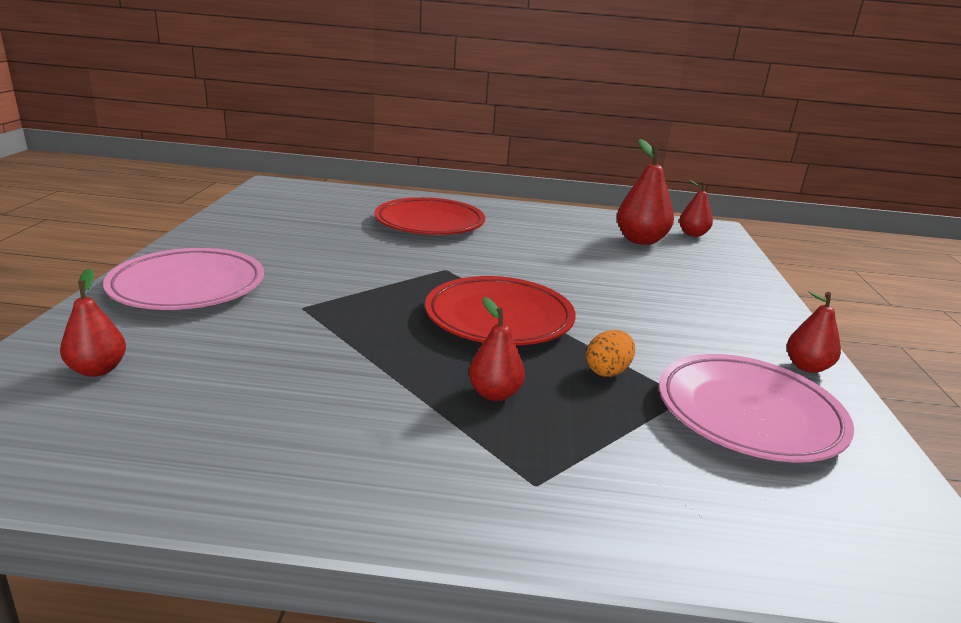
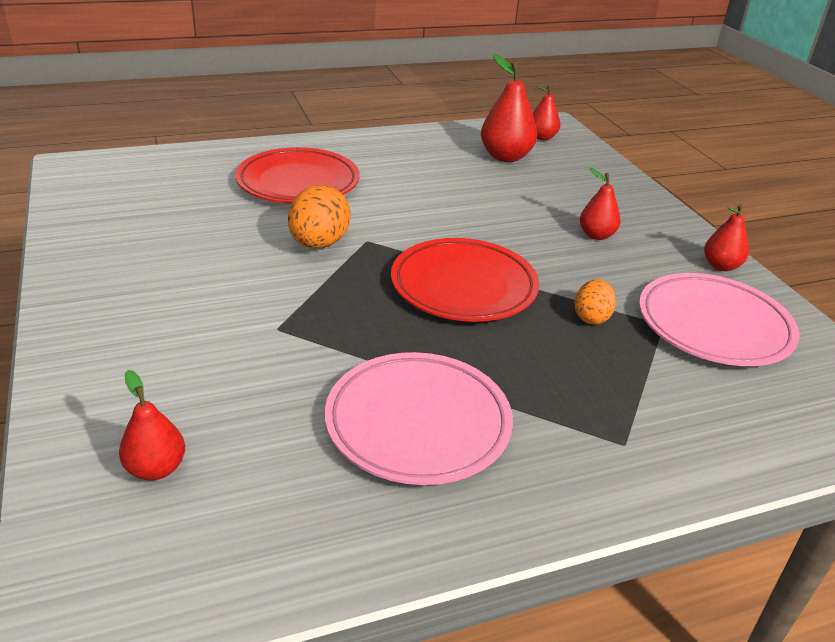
camera: 25 degrees left, 10 degrees up
pink plate [103,248,264,310] -> pink plate moved to [325,352,513,485]
red pear [469,297,525,401] -> red pear moved to [580,168,621,240]
none -> orange egg [288,185,351,249]

